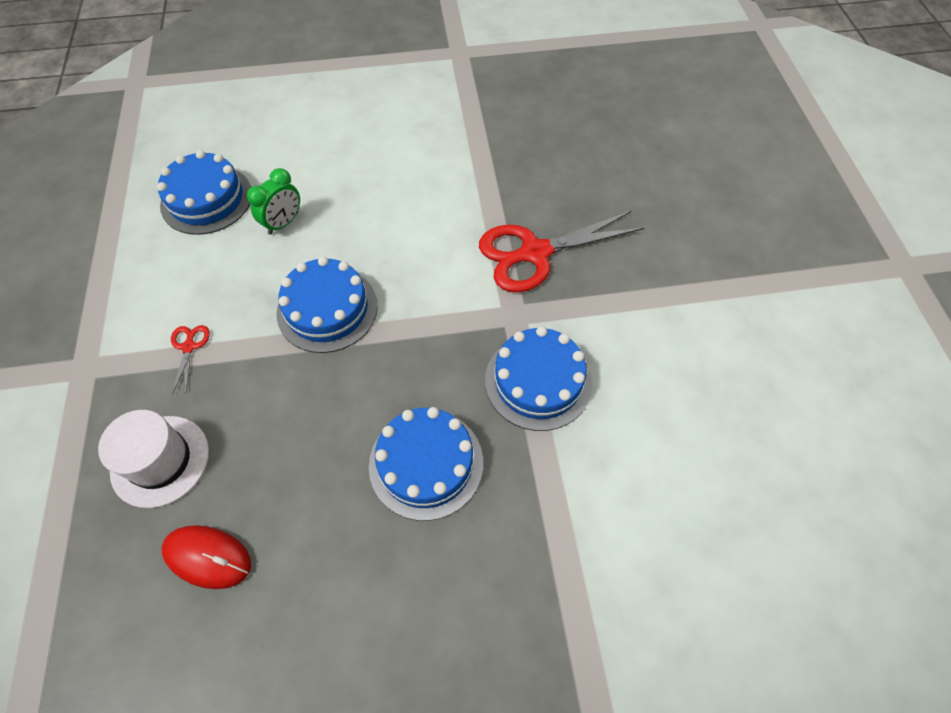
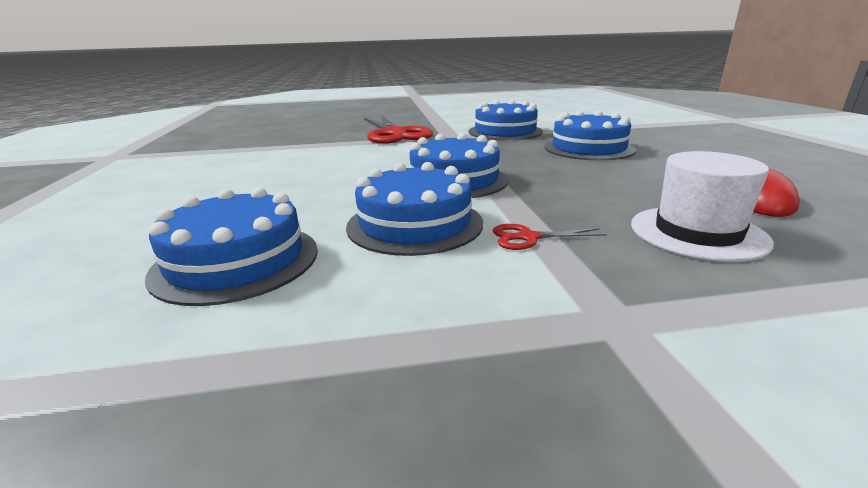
camera: 90 degrees left, 35 degrees down
green clock [247,168,300,235] -> none
none -> blue cake [346,162,483,256]

